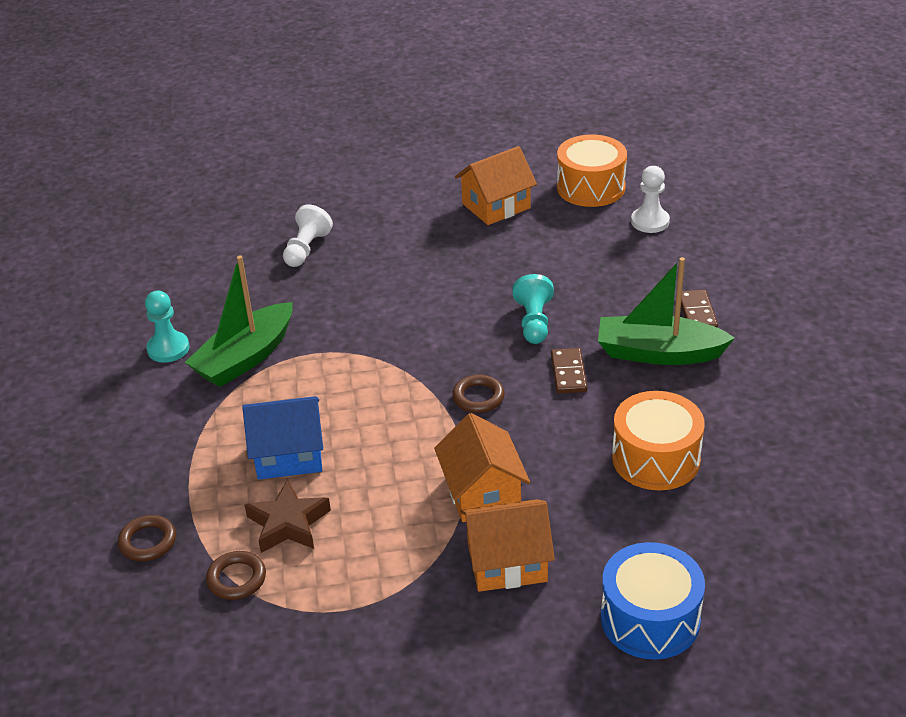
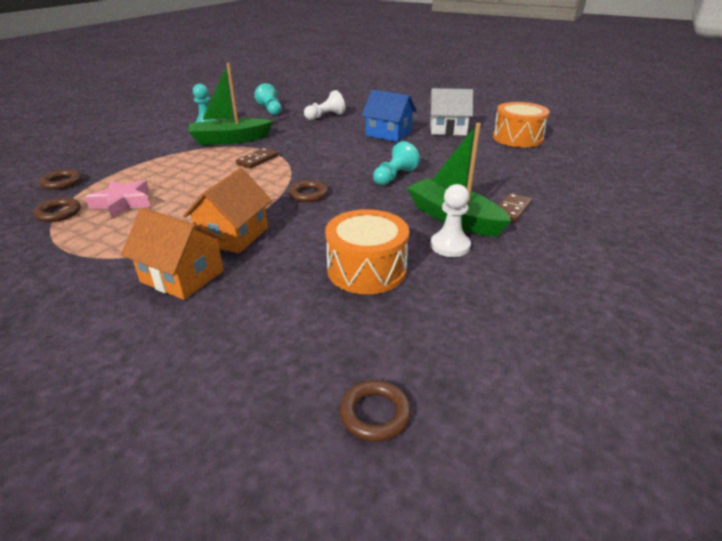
camera: 35 degrees right, 5 degrees down
blue house [242,396,323,480] -> blue house moved to [362,90,417,142]
brown star [245,479,331,553] -> pink star [85,180,150,218]
orange house [455,146,537,225] -> white house [429,88,473,136]
brown domino [551,348,587,393] -> brown domino moved to [236,148,278,169]
blue drum [601,542,705,659] -> none
white pawn [631,166,670,233] -> white pawn moved to [430,184,471,257]
none -> turquoise pawn [254,83,281,115]
none -> brown ring [339,380,411,442]

